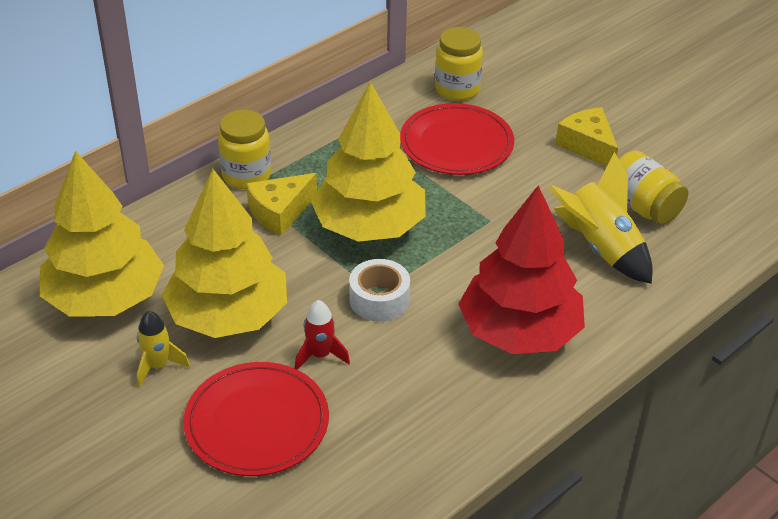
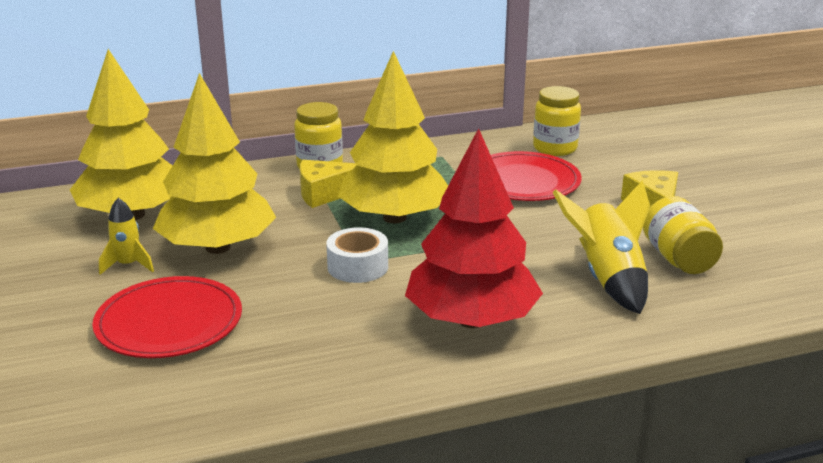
camera: 25 degrees right, 15 degrees down
red rocket [295,300,350,370] -> none

